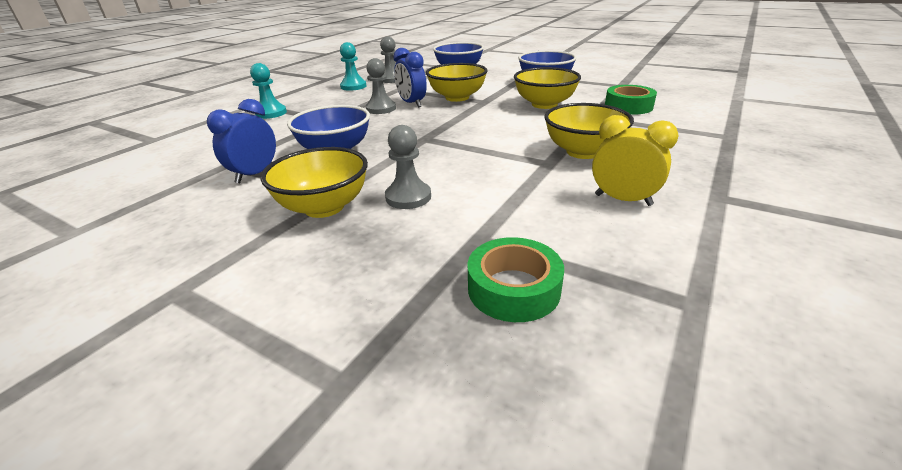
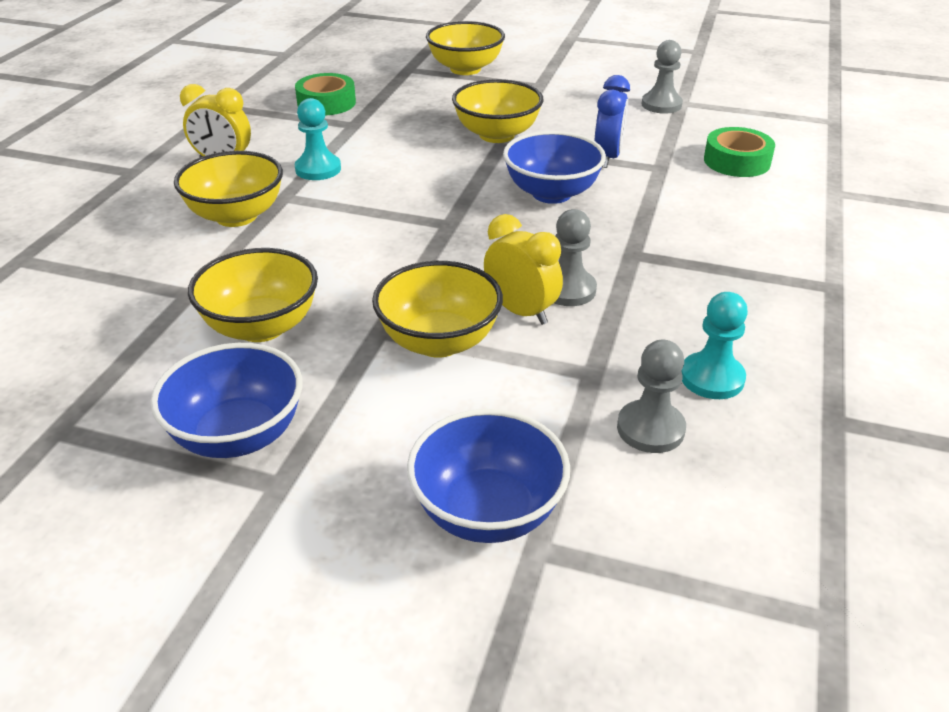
camera: 165 degrees right, 5 degrees up
turquoise pawn [250,63,287,119] -> turquoise pawn moved to [295,98,341,180]
grey pawn [385,125,431,209] -> grey pawn moved to [642,40,683,114]
blue clock [393,48,427,108] -> yellow clock [484,214,563,325]
green tape [605,85,657,114] -> green tape moved to [704,127,775,177]
none -> yellow bowl [426,21,505,75]

